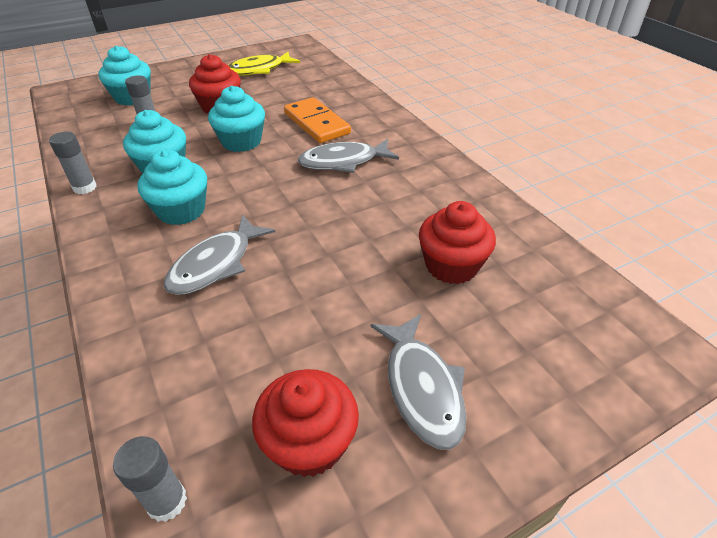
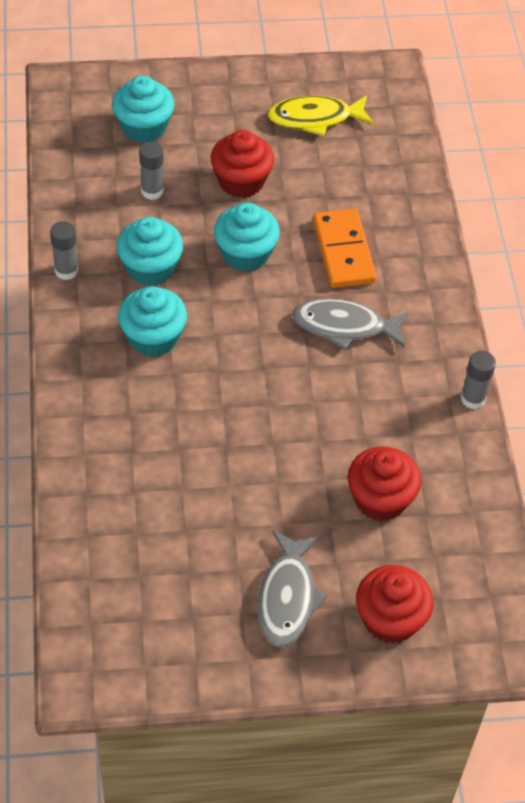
camera: 20 degrees right, 10 degrees up
grey glue stick [113,436,187,522] -> grey glue stick moved to [461,351,496,409]
grey fish [164,214,275,295] -> none
red cupcake [252,369,359,477] -> red cupcake moved to [356,565,434,644]

